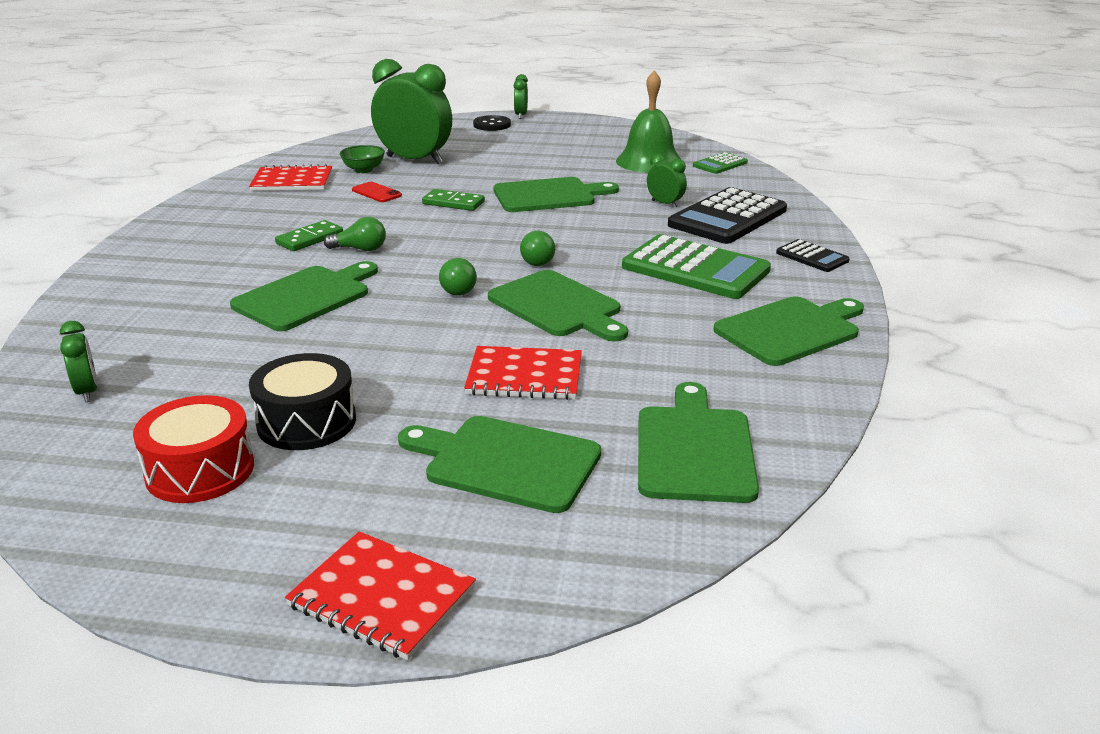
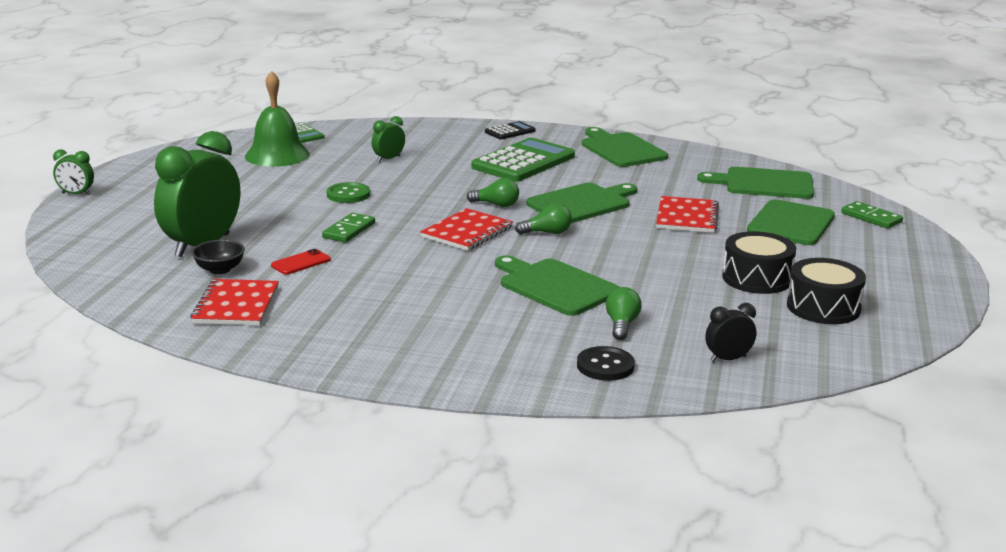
camera: 85 degrees left, 5 degrees down
green clock [60,321,97,402] -> black clock [705,303,756,362]
red drum [133,395,254,503] -> black drum [787,258,866,324]
green domino [275,220,343,251] -> green domino moved to [841,201,903,229]
red notebook [285,531,476,660] -> red notebook moved to [420,208,513,251]
green light bulb [324,217,386,251] -> green light bulb moved to [606,287,642,340]
green bowl [340,145,385,173] -> black bowl [192,240,245,274]
black button [473,115,511,131] -> black button moved to [577,346,635,381]
green cutting board [493,177,619,212] -> green button [327,182,370,203]
black calculator [668,187,787,244] -> none

